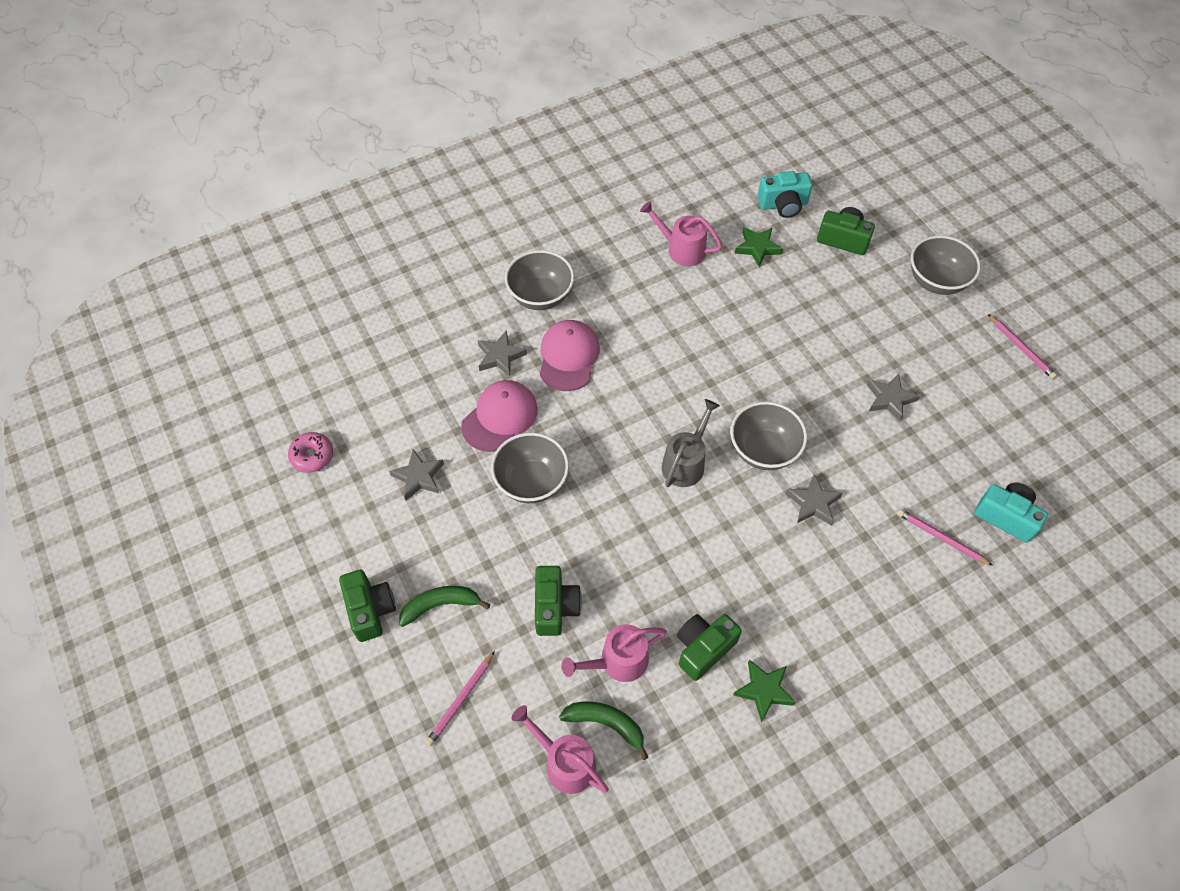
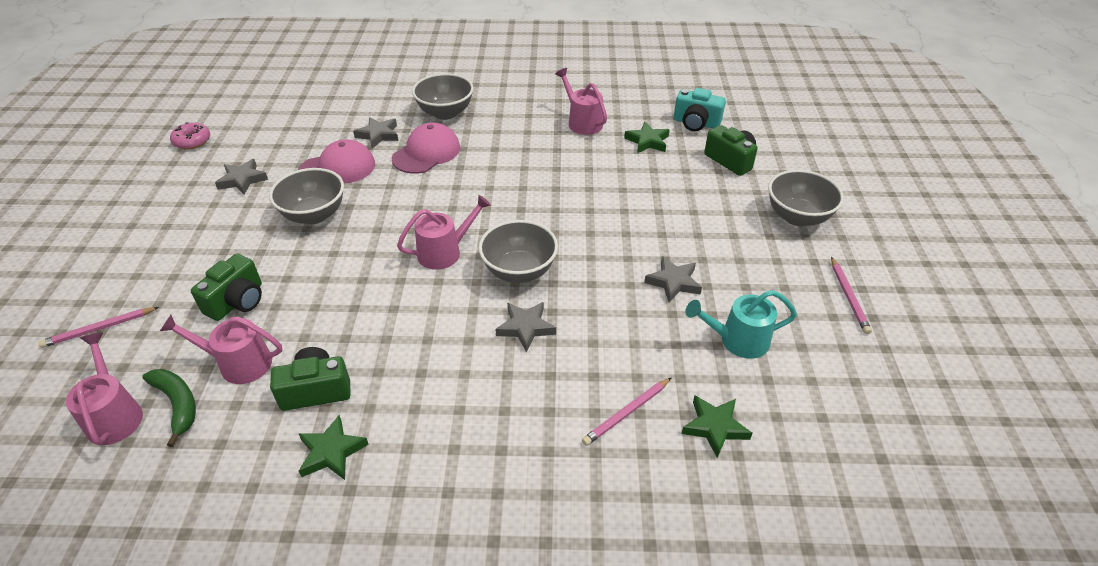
camera: 30 degrees right, 15 degrees down
green camera [339,570,396,642] -> none
green banana [399,586,490,627] -> none
grey watering can [662,399,720,487] -> pink watering can [397,195,491,270]
pink pencil [897,509,993,566] -> pink pencil turned 105 degrees counterclockwise [582,377,672,446]
turquoise camera [974,483,1048,543] -> green star [682,396,753,458]
none -> turquoise watering can [686,290,797,359]

